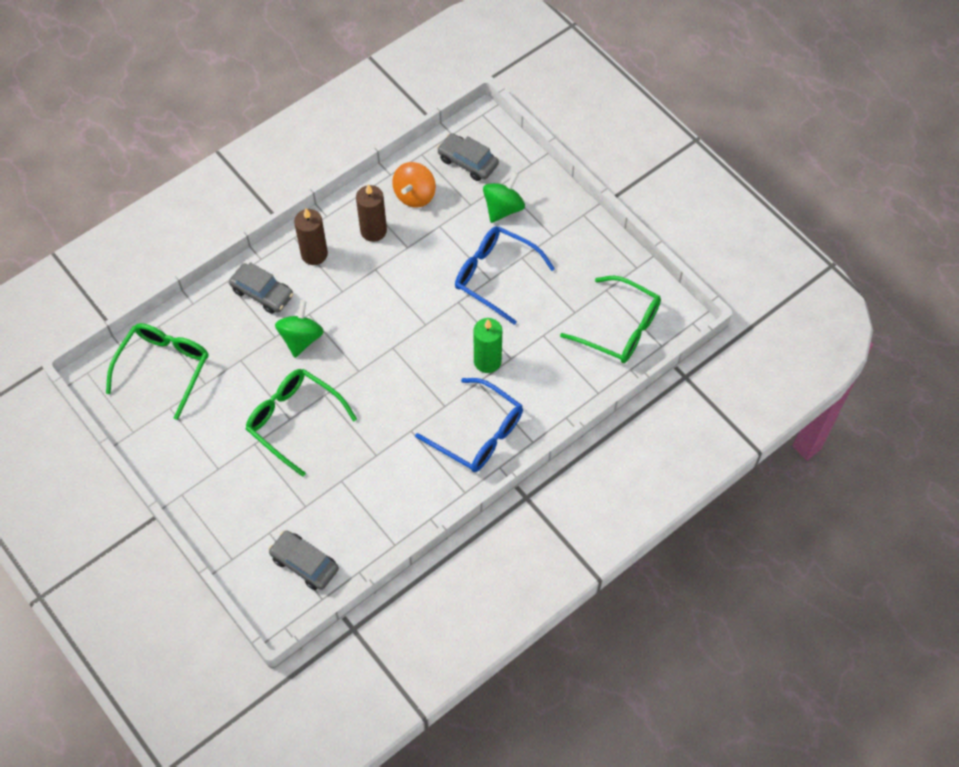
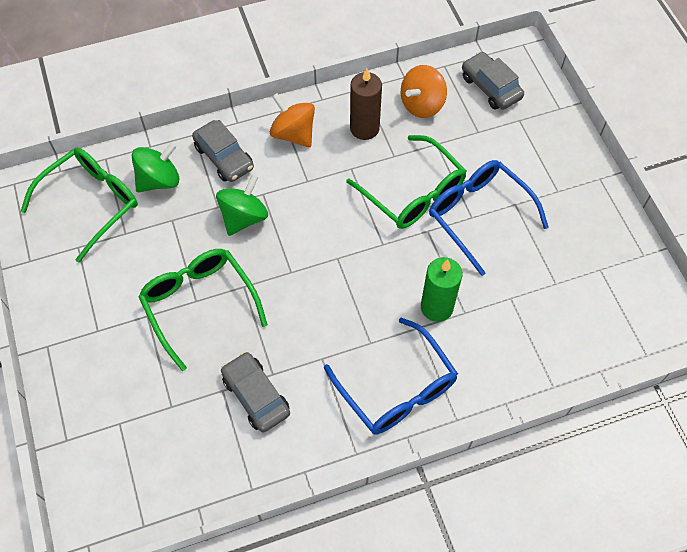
camera: 20 degrees right, 0 degrees up
grey car [269,531,339,590] -> grey car moved to [221,352,290,432]
brown candle [294,209,328,265] -> orange spinning top [270,93,315,148]
green spinning top [483,172,525,223] -> green spinning top moved to [132,142,179,192]
green glasses [560,276,661,363] -> green glasses moved to [346,135,467,229]

